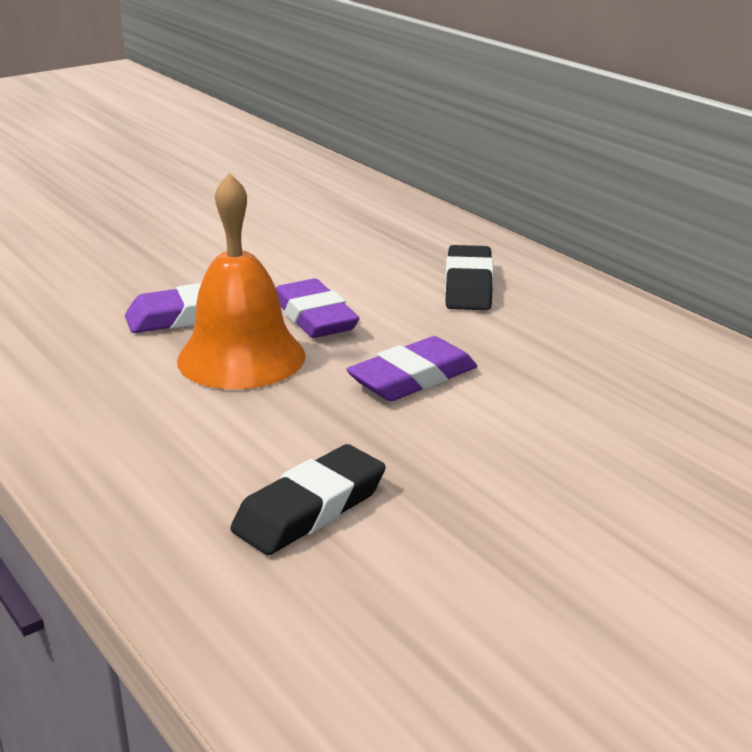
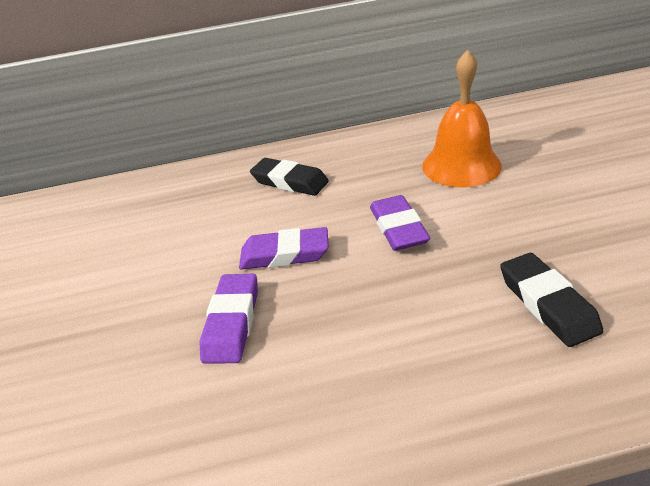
camera: 60 degrees left, 10 degrees up
orange bell [177,172,306,389] -> orange bell moved to [422,50,502,187]

